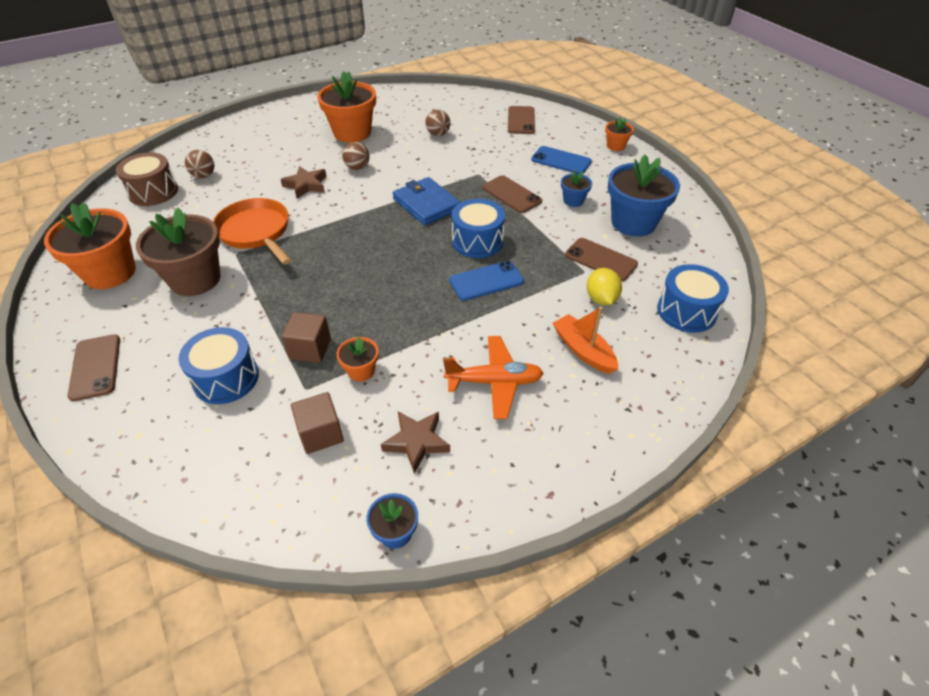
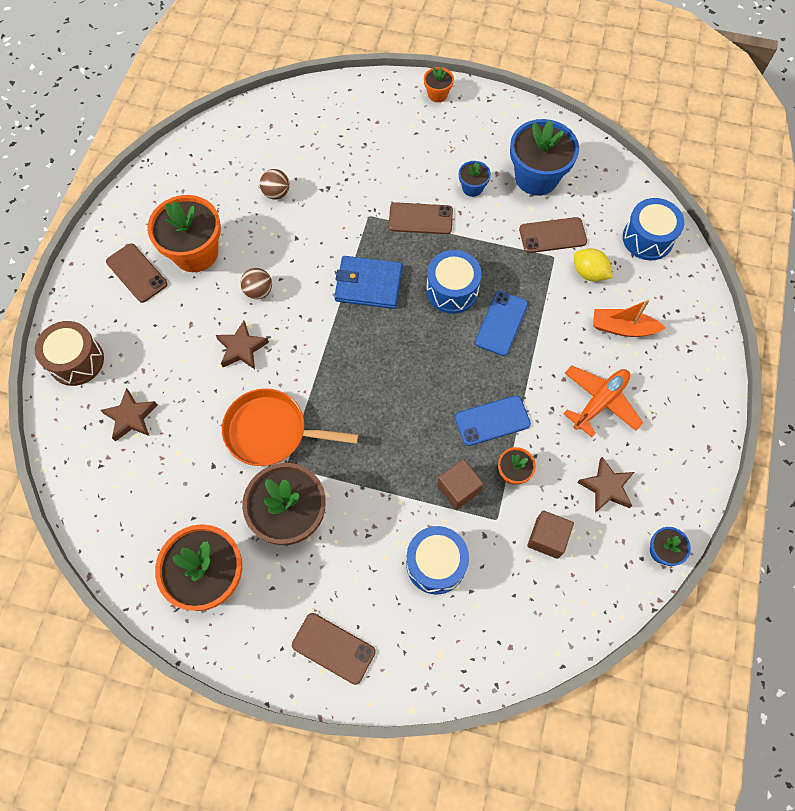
camera: 45 degrees left, 20 degrees up
brown drum [116,152,178,206] -> brown drum moved to [35,321,104,386]
brown ball [185,150,215,178] -> brown star [100,388,157,442]
brown phone [508,106,535,134] -> brown phone moved to [106,243,168,303]
blue phone [531,146,592,174] -> blue phone moved to [455,395,531,446]

